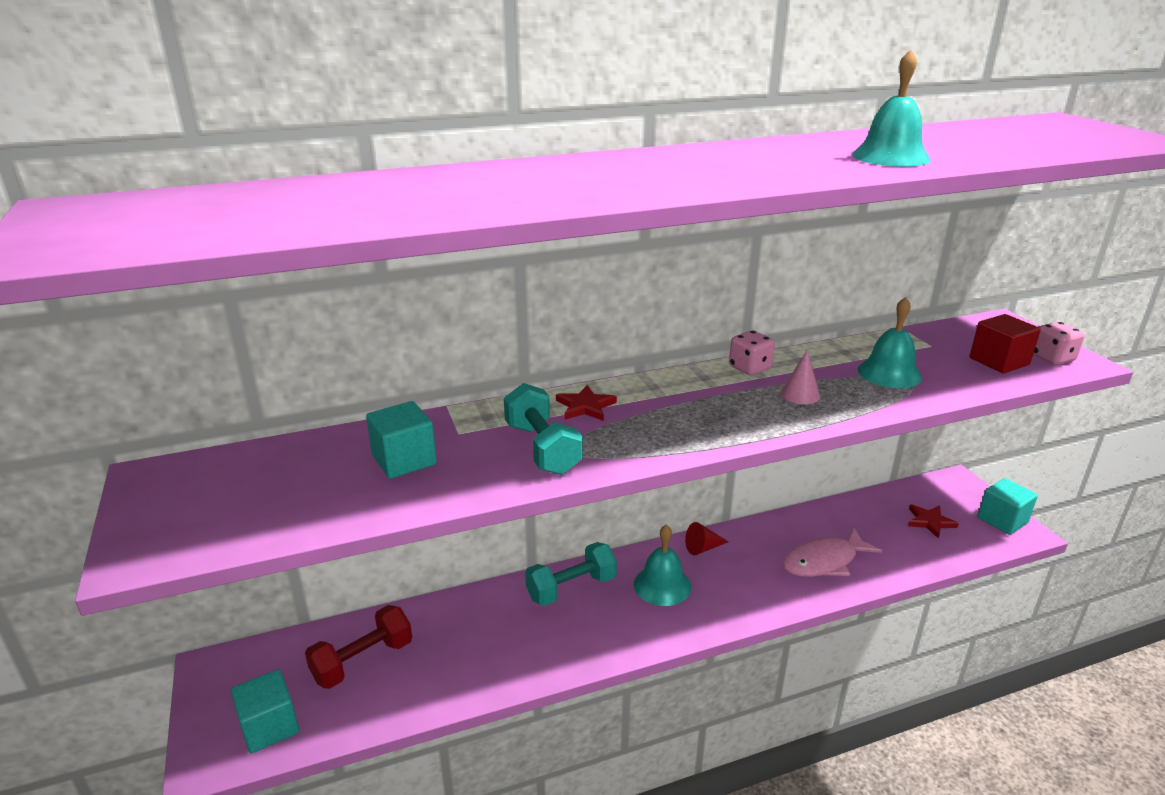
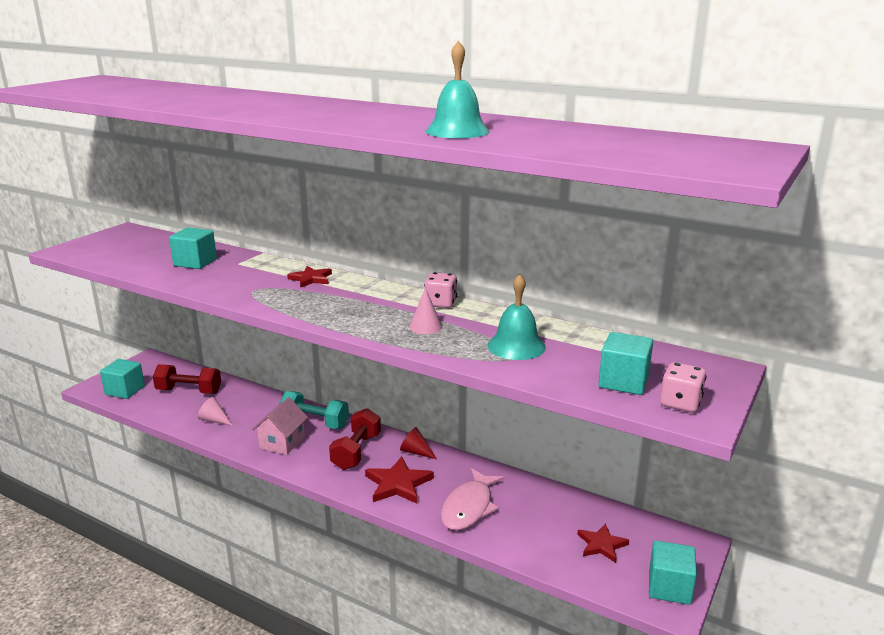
camera: 50 degrees right, 5 degrees down
turquoise dumbbell [504,383,582,475] -> none
turquoise bell [634,525,691,606] -> red dumbbell [329,408,381,470]
pink fish [782,528,882,577] -> pink fish turned 90 degrees counterclockwise [441,468,504,530]
red cube [970,314,1041,373] -> turquoise cube [598,332,653,395]
none -> pink cone [198,397,233,426]
none -> pink house [252,397,308,455]
none -> red star [365,456,434,503]

